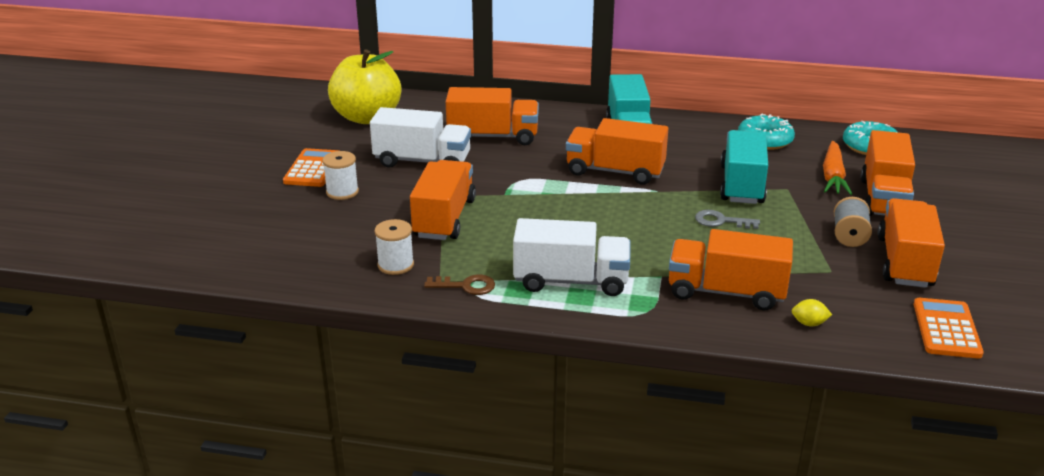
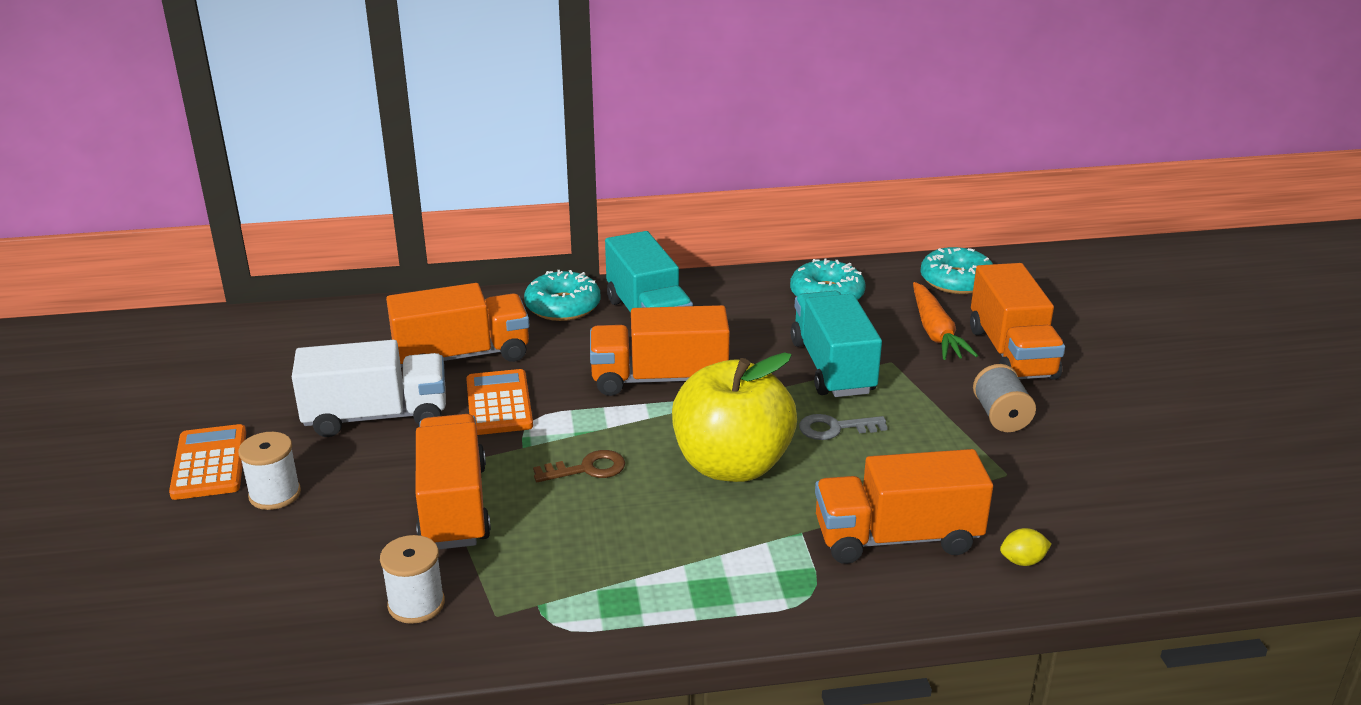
camera: 20 degrees left, 0 degrees up
yellow apple [328,49,401,124] -> yellow apple moved to [672,352,797,482]
brown key [424,275,495,295] -> brown key moved to [533,450,625,482]
white truck [513,218,631,296] -> none
orange truck [878,198,945,288] -> none
orange calculator [914,298,984,358] -> orange calculator moved to [466,369,533,435]
none -> turquoise donut [524,270,601,321]

